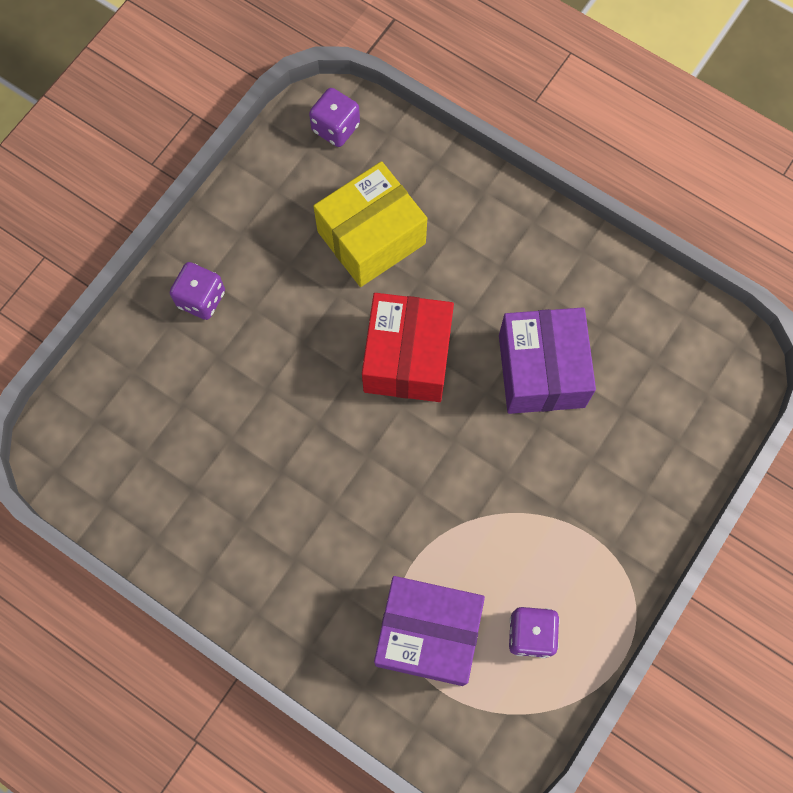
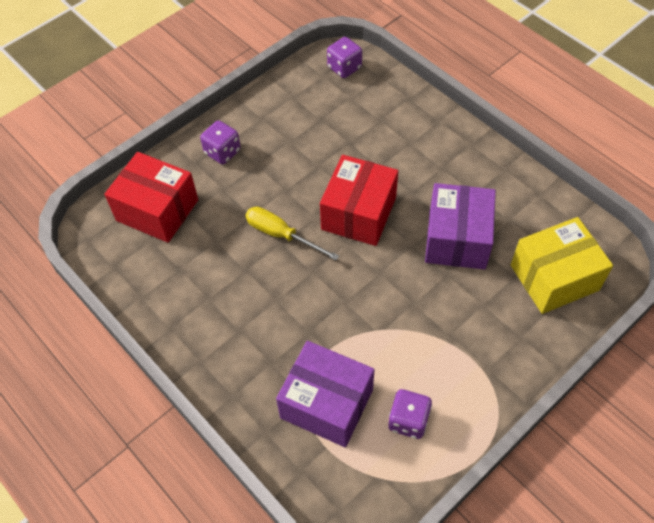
camera: 15 degrees right, 15 degrees down
yellow box [313,161,427,287] -> yellow box moved to [511,217,613,314]
none -> red box [104,152,198,243]
none -> yellow screwdriver [245,207,339,261]

